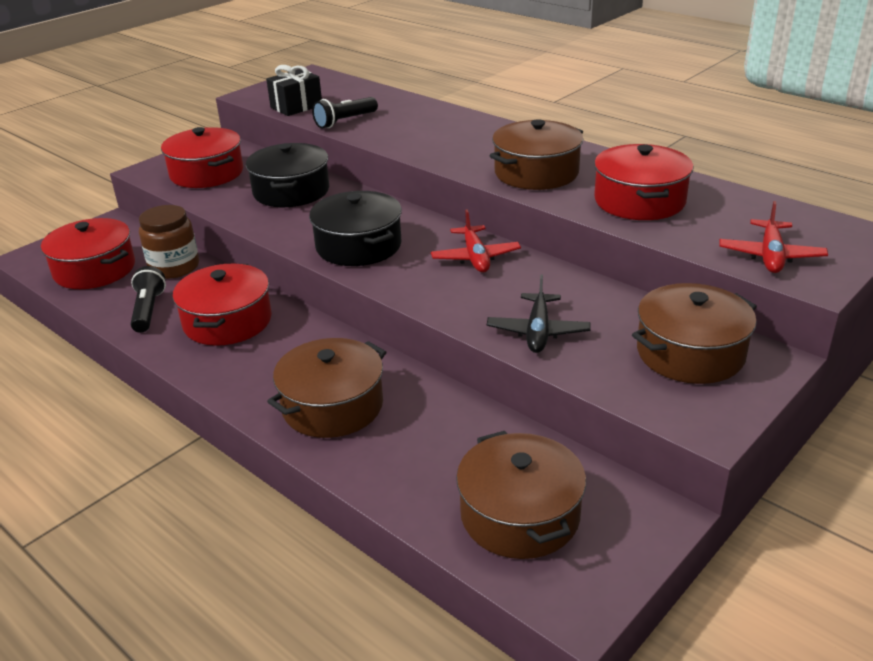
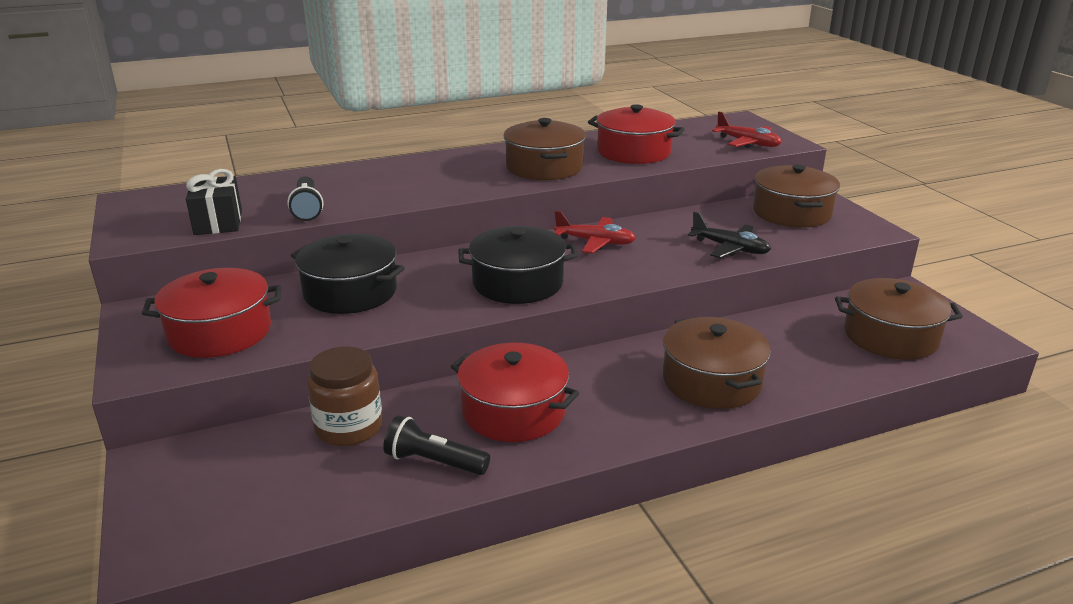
camera: 65 degrees left, 5 degrees down
red pot [41,218,135,289] -> none

